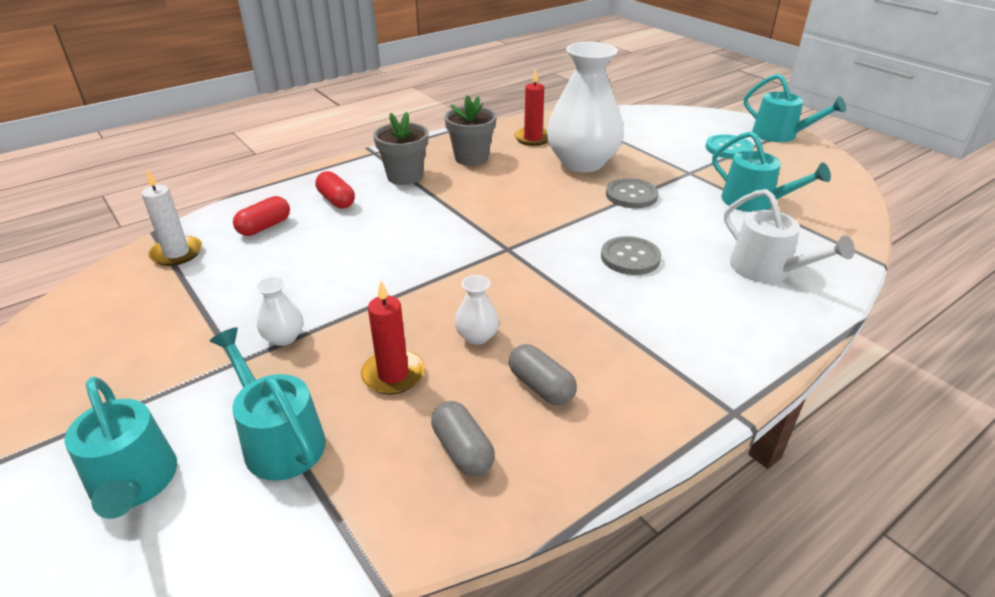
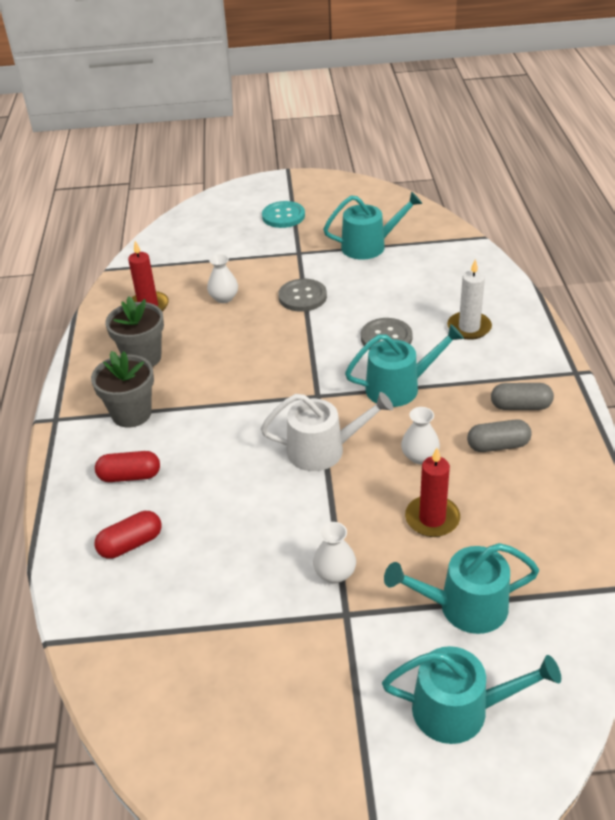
camera: 55 degrees left, 5 degrees up
white candle [142,169,202,266] -> white candle moved to [447,259,492,340]
red capsule [233,196,290,236] -> red capsule turned 75 degrees clockwise [95,511,161,559]
grey capsule [431,401,495,476] -> grey capsule moved to [491,383,554,410]
white vase [547,42,624,172] -> white vase [207,254,238,303], size x0.41
white watering can [724,189,855,283] -> white watering can moved to [261,392,393,471]
turquoise watering can [744,74,846,142] -> turquoise watering can moved to [345,324,464,407]

